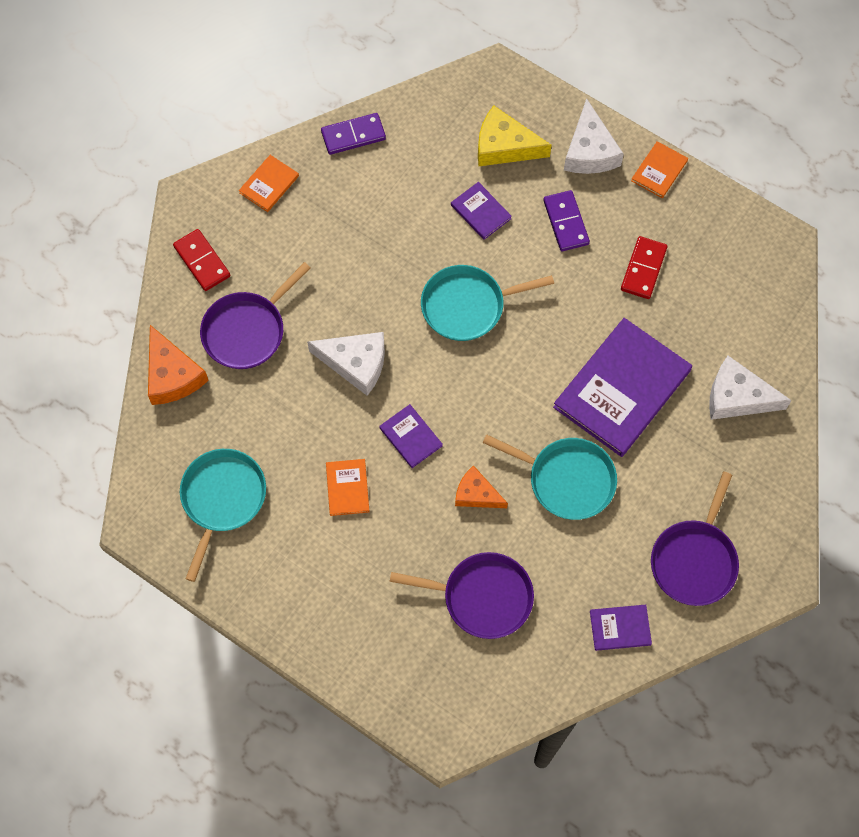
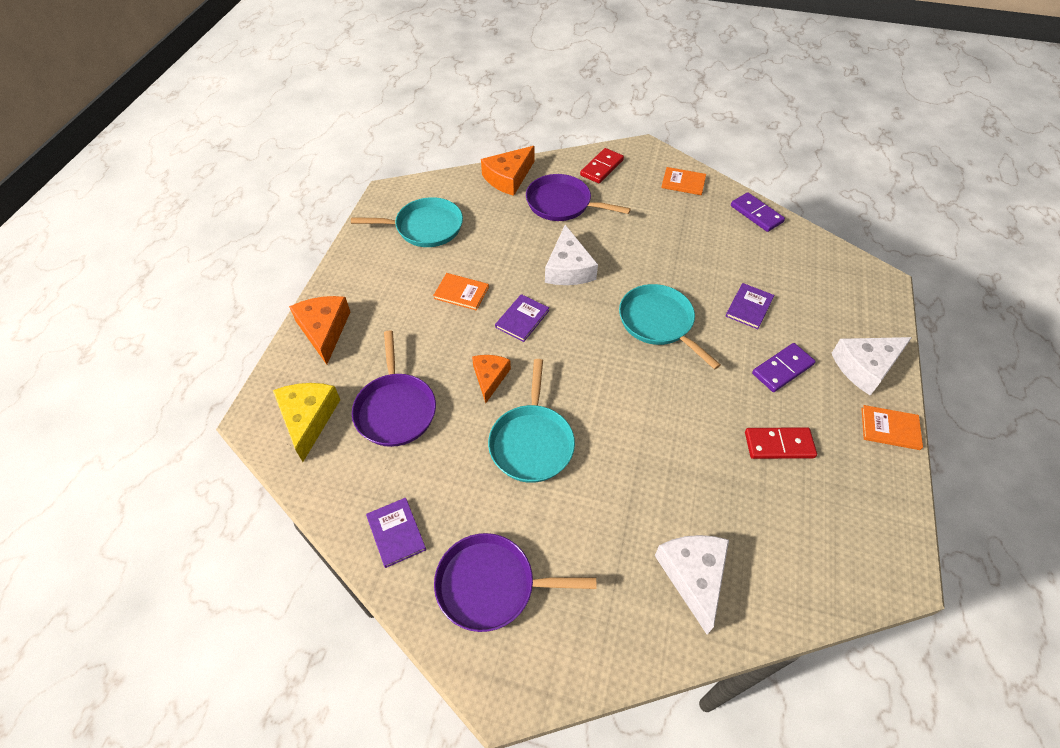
camera: 70 degrees right, 15 degrees down
orange book [326,459,370,516] -> orange book turned 45 degrees clockwise [433,273,489,311]
yellow cheese [478,106,552,166] -> yellow cheese moved to [273,383,340,462]
purple book [553,318,692,457] -> none
none -> orange cheese [289,296,350,365]

